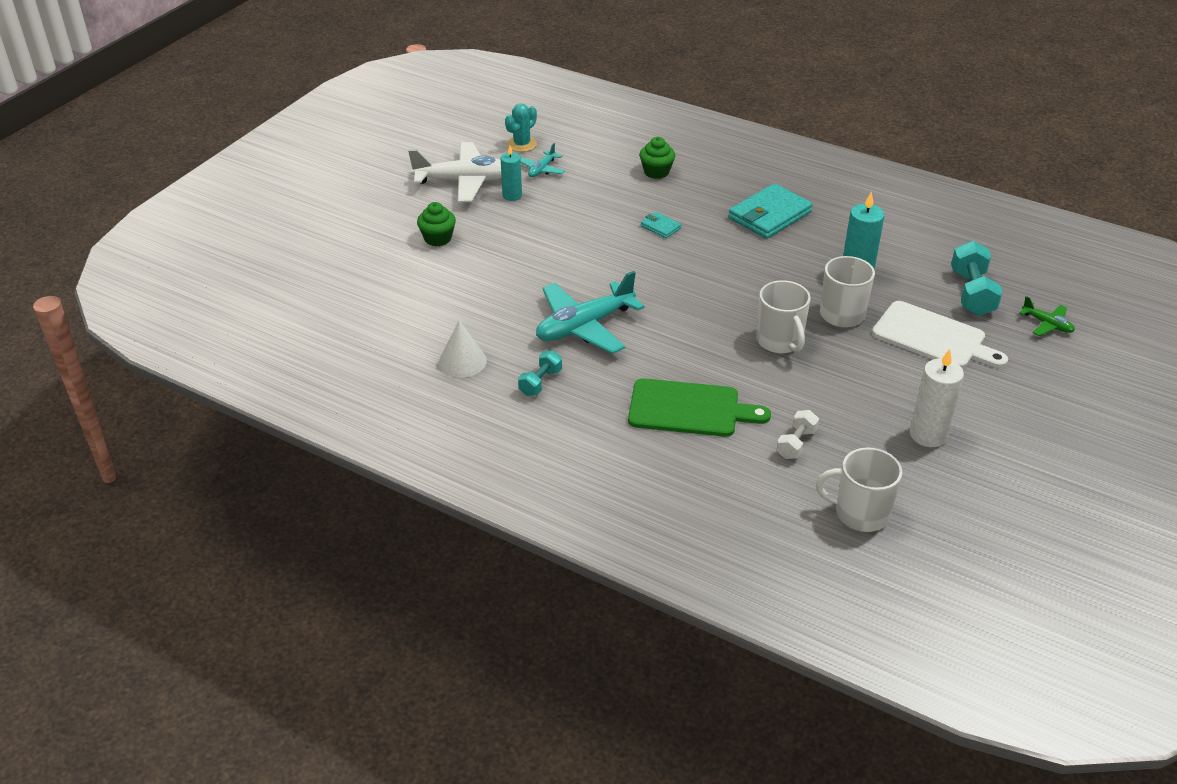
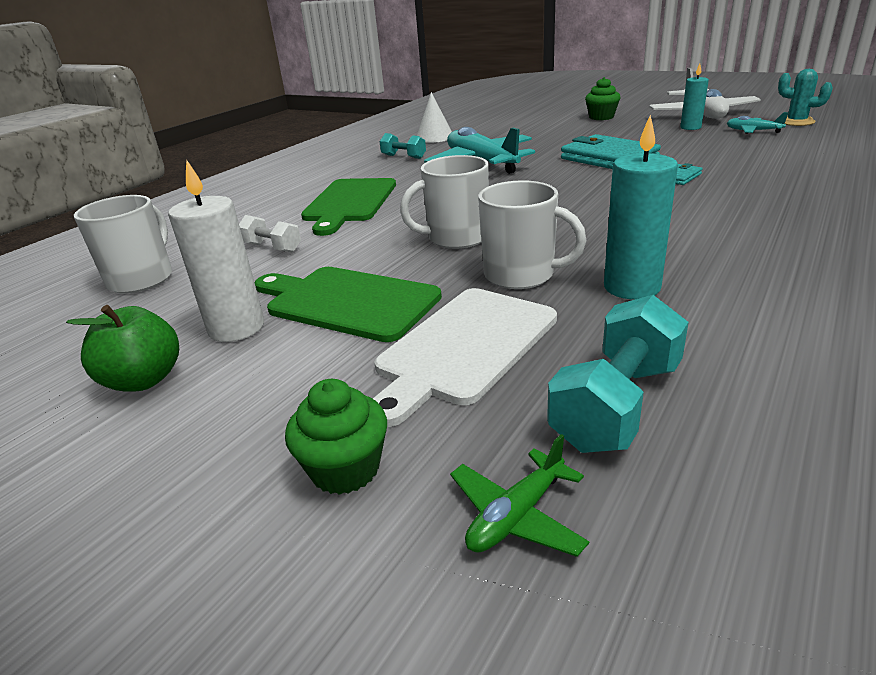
camera: 95 degrees right, 10 degrees down
green cupcake [639,137,675,179] -> green cupcake moved to [285,379,387,495]
turquoise wallet [728,183,813,239] -> turquoise wallet moved to [561,134,661,169]
turquoise dumbbell [951,241,1002,316] -> turquoise dumbbell turned 60 degrees counterclockwise [547,295,689,453]
none -> green apple [66,305,179,392]
none -> green cutting board [255,267,442,342]

